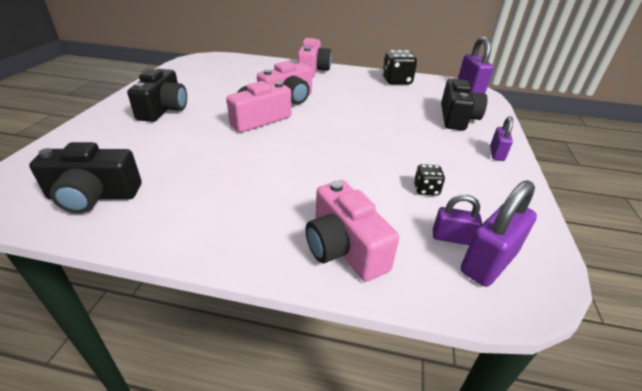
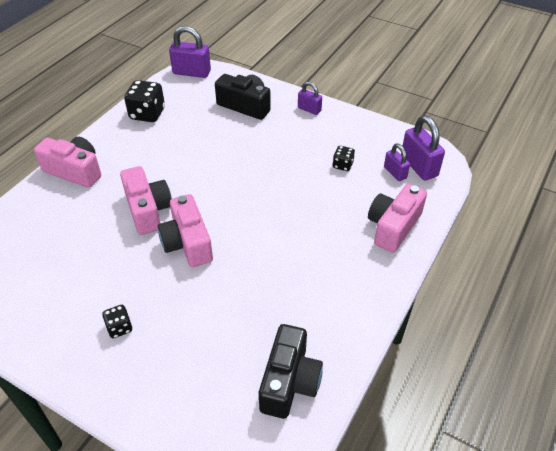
camera: 70 degrees left, 10 degrees up
black camera [127,69,187,122] -> black dice [102,305,133,338]
pink camera [306,180,399,281] -> pink camera turned 135 degrees clockwise [368,184,427,253]
purple padlock [433,195,482,245] -> purple padlock turned 60 degrees counterclockwise [384,143,410,181]

